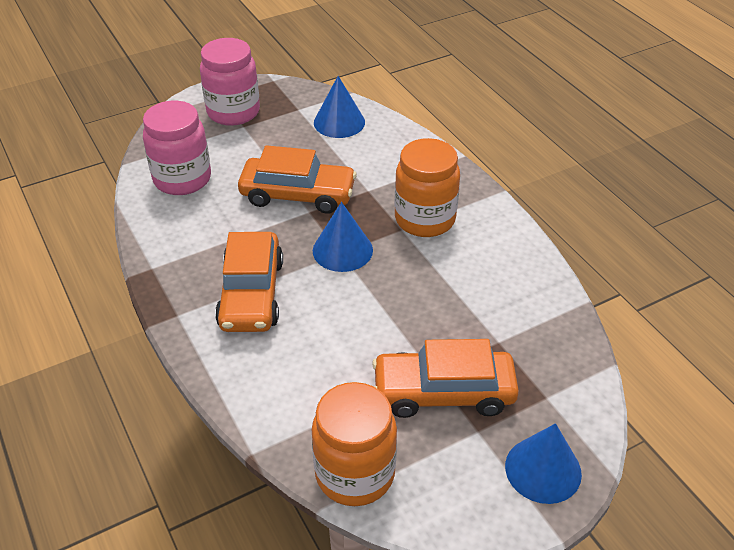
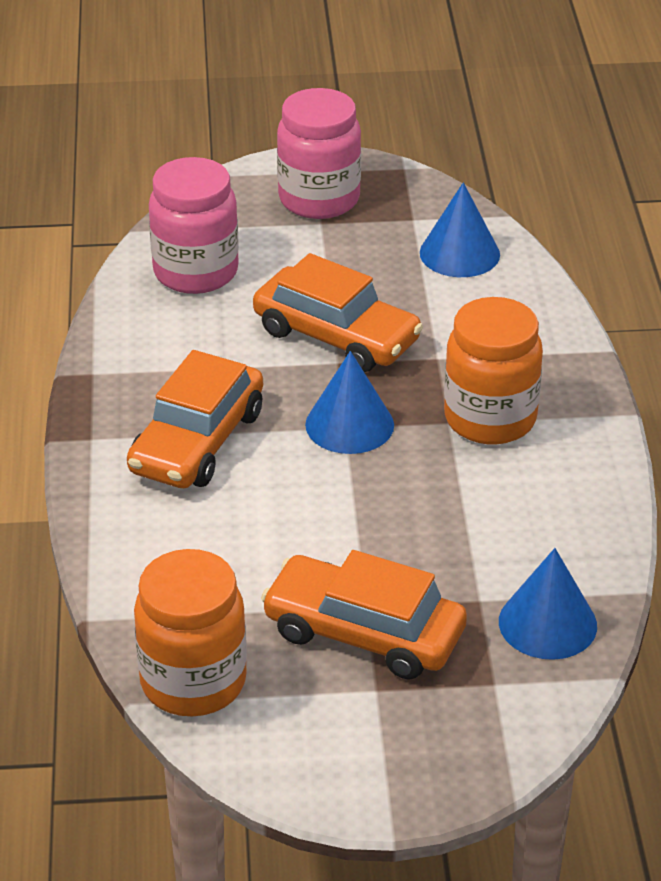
camera: 25 degrees right, 5 degrees down
blue cone [505,423,582,504] -> blue cone moved to [499,548,597,660]

